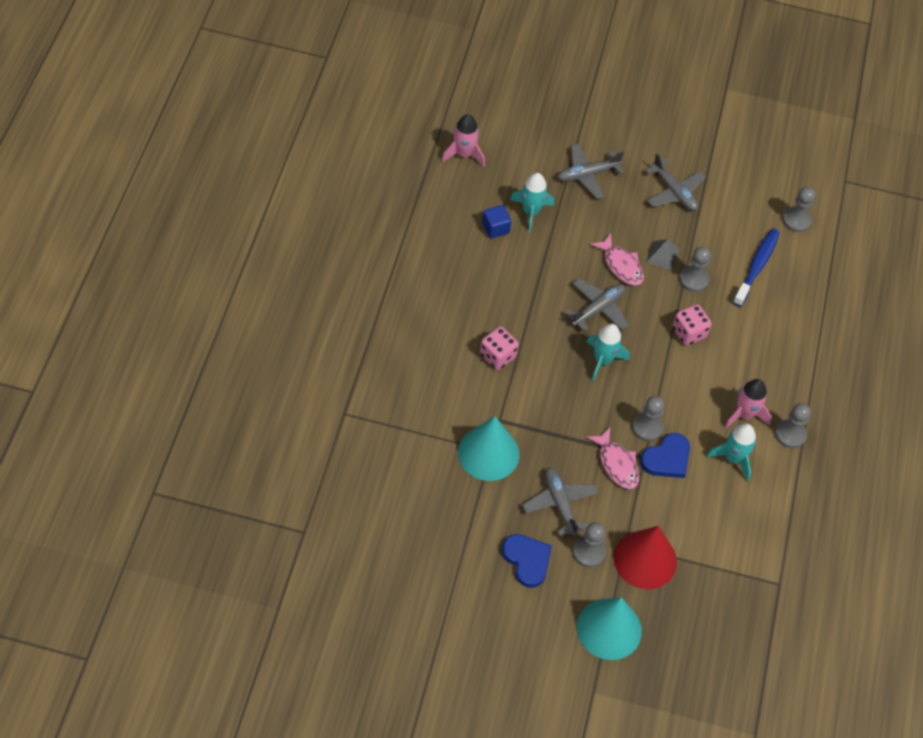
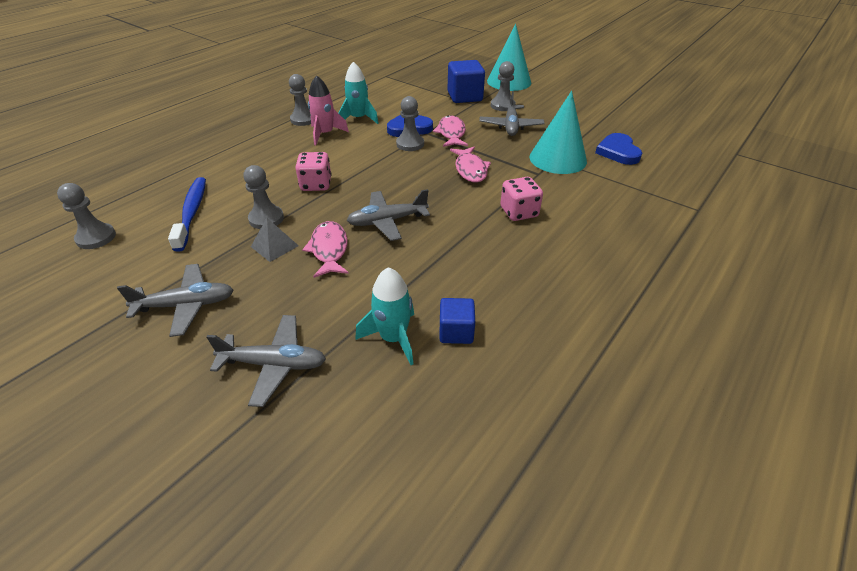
camera: 150 degrees left, 15 degrees down
pink rocket [442,114,485,167] -> none
blue heart [502,534,552,588] -> blue heart moved to [595,133,642,165]
turquoise rocket [587,324,630,381] -> none
red cone [614,526,677,589] -> blue cube [447,60,485,103]
grey plane [645,153,706,211] -> grey plane turned 90 degrees clockwise [117,264,234,337]
blue toothbrush [733,229,780,307] -> blue toothbrush turned 120 degrees clockwise [168,177,206,252]
none -> pink fish [450,147,491,183]

